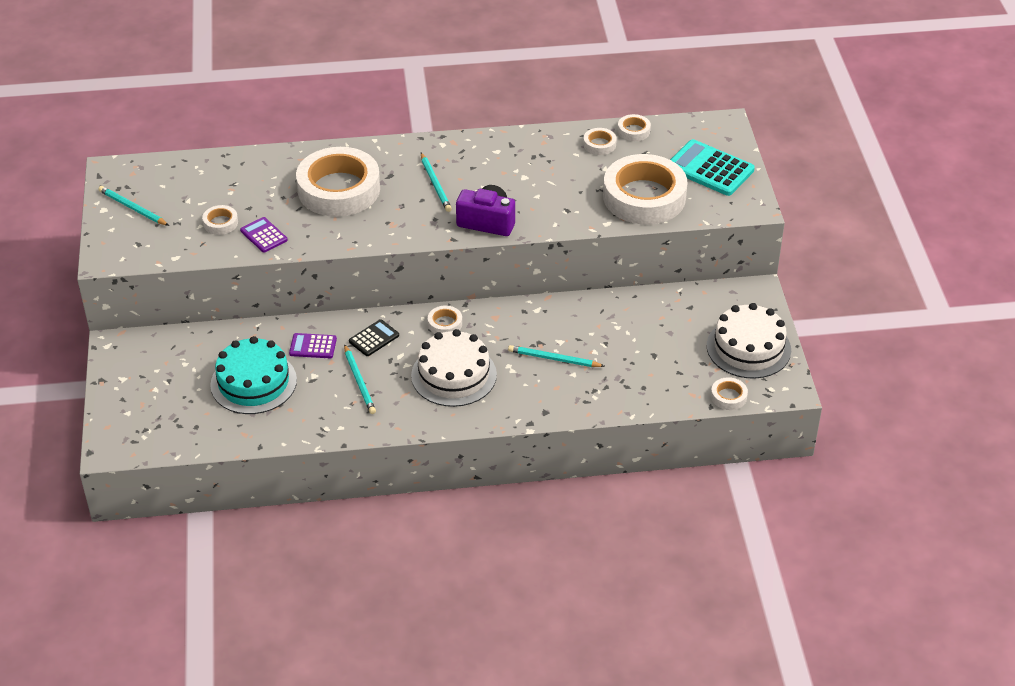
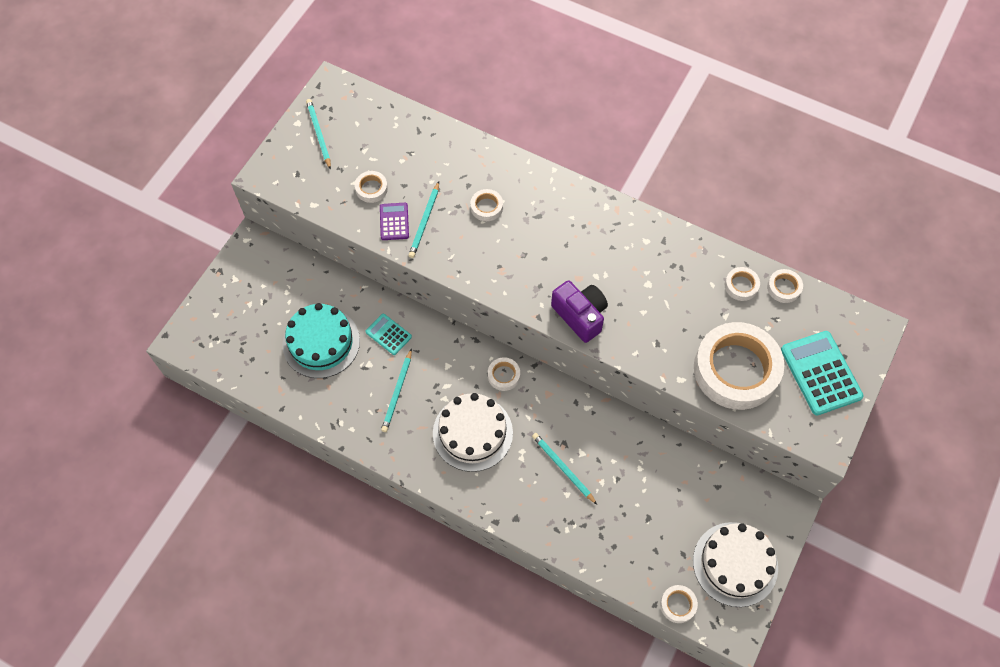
camera: 35 degrees right, 20 degrees up
purple calculator [289,333,337,358] -> turquoise calculator [365,314,412,355]
white tape [296,147,380,217] -> white tape [471,189,503,221], size x0.41
black calculator [349,319,399,356] -> none
turquoise pencil [421,153,452,212] -> turquoise pencil moved to [408,181,439,258]

